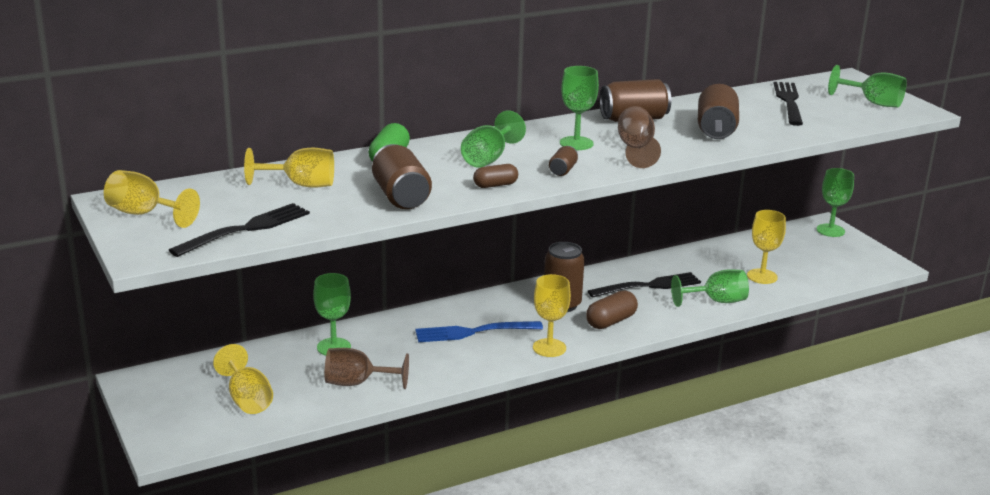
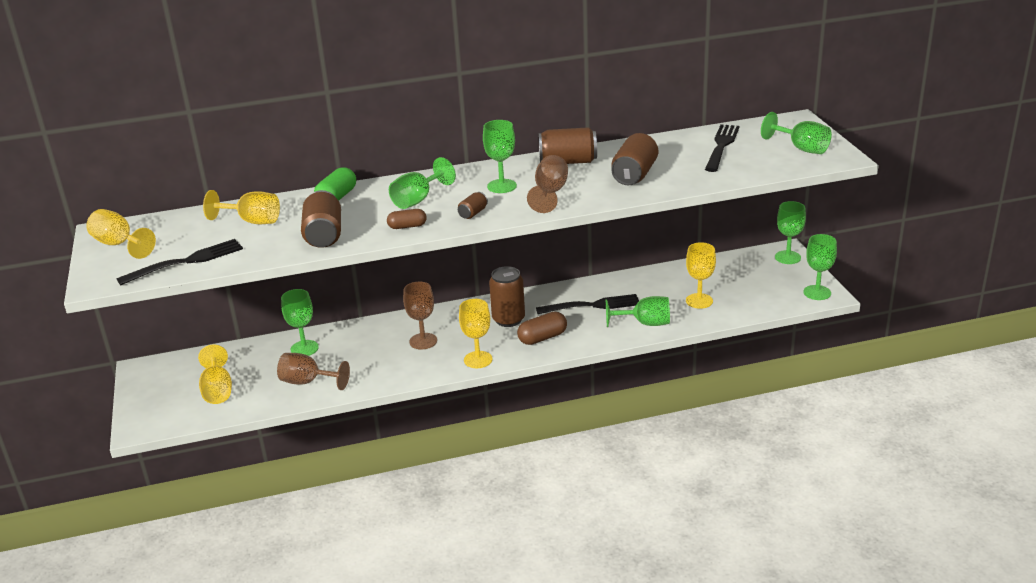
camera: 15 degrees right, 5 degrees up
blue fork [415,321,543,342] -> brown goblet [403,282,437,350]
none -> green goblet [804,234,837,300]

